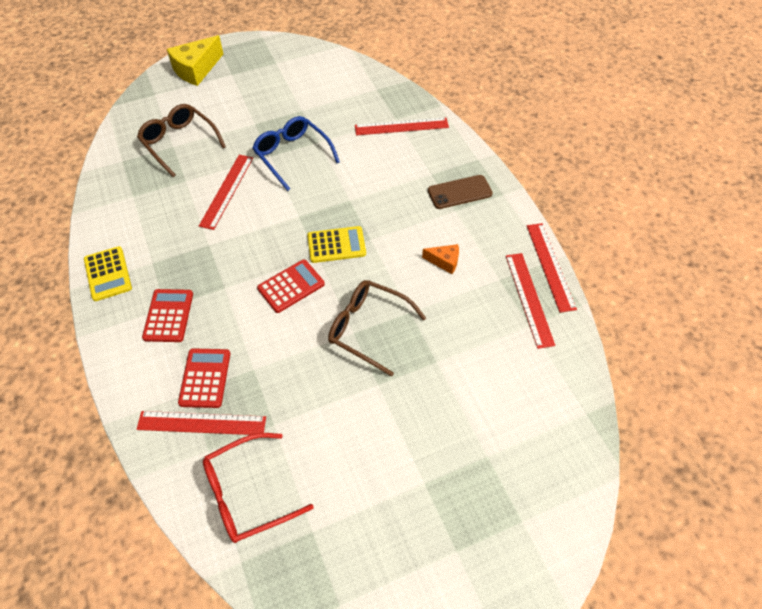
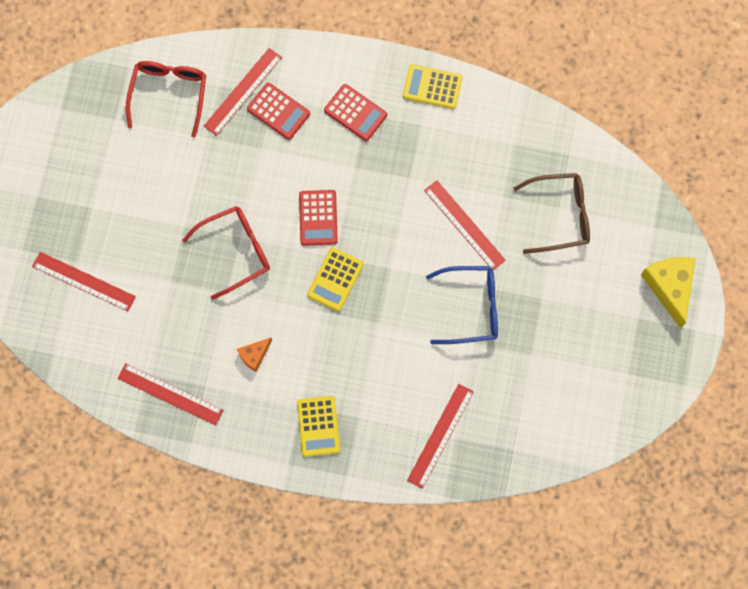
camera: 125 degrees right, 20 degrees up
brown glasses [328,280,426,377] -> red glasses [182,206,270,300]
brown phone [428,175,493,209] -> yellow calculator [297,396,340,457]
red ruler [527,223,577,313] -> red ruler moved to [32,252,136,311]

